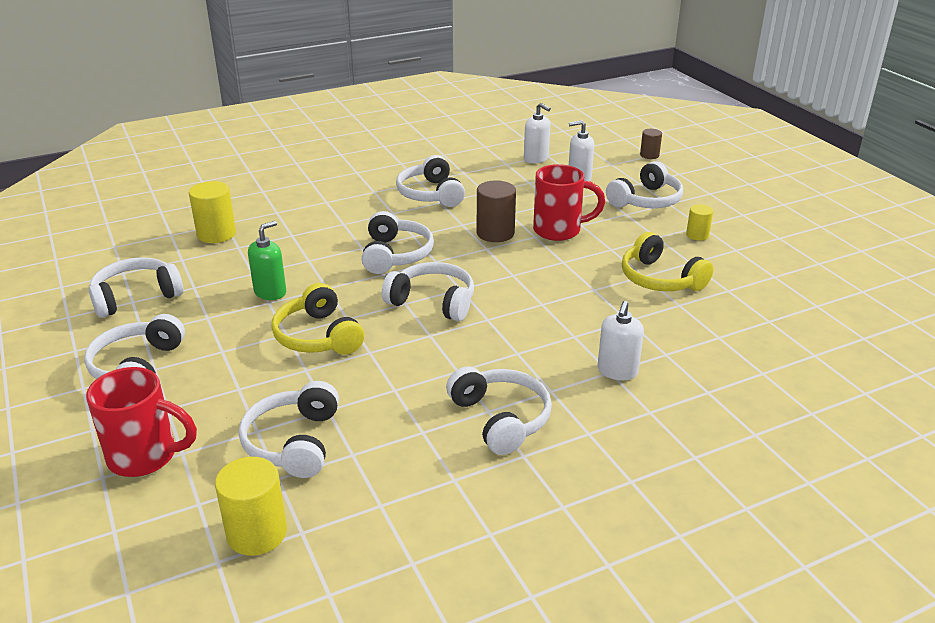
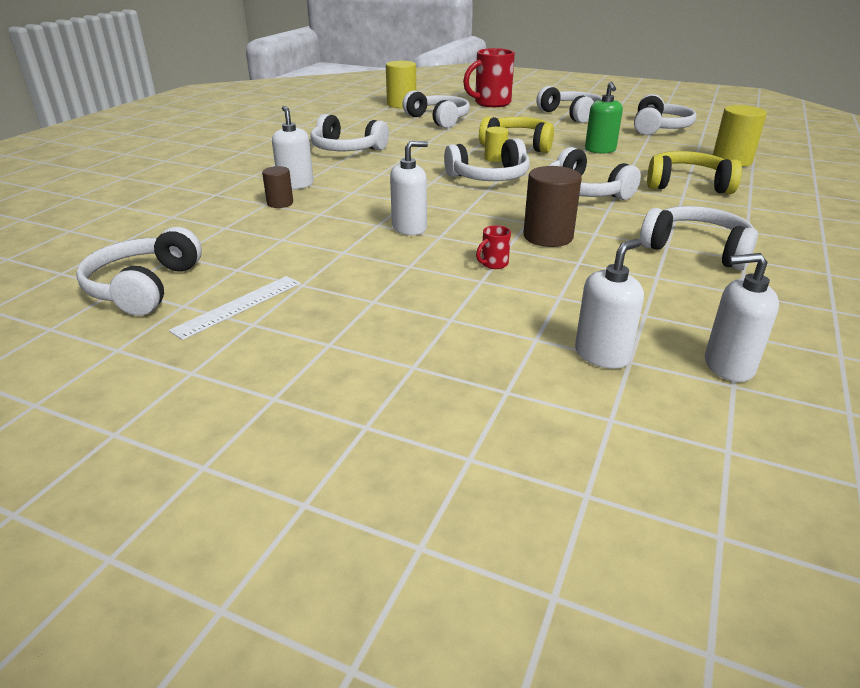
camera: 140 degrees right, 0 degrees up
red mug [533,164,605,241] -> red mug [476,225,511,269], size x0.41
white headphones [606,161,683,208] -> white headphones moved to [76,227,202,316]
yellow headphones [622,232,714,291] -> yellow headphones moved to [647,151,742,194]
brown cylinder [640,129,662,159] -> brown cylinder moved to [262,166,293,208]
yellow cylinder [686,204,713,241] -> yellow cylinder moved to [484,127,508,162]
none -> white ruler [169,276,301,340]
none -> white soap dispenser [390,141,428,235]

